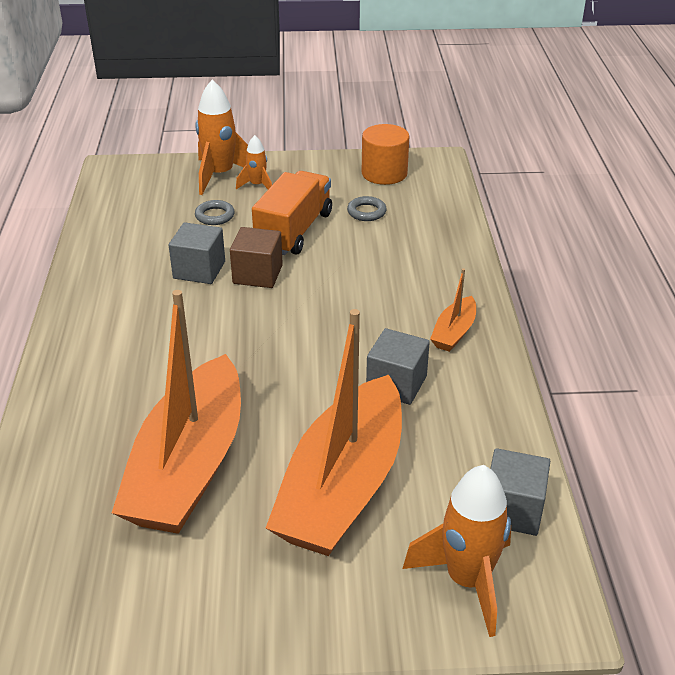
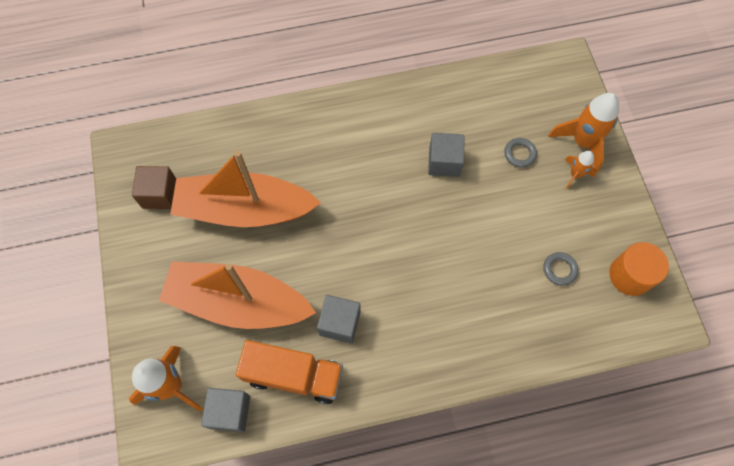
camera: 80 degrees right, 30 degrees up
brown cube [230,227,283,288] -> brown cube moved to [132,166,176,209]
orange truck [252,171,332,255] -> orange truck moved to [236,340,343,404]
orange boat [430,268,476,352] -> none

